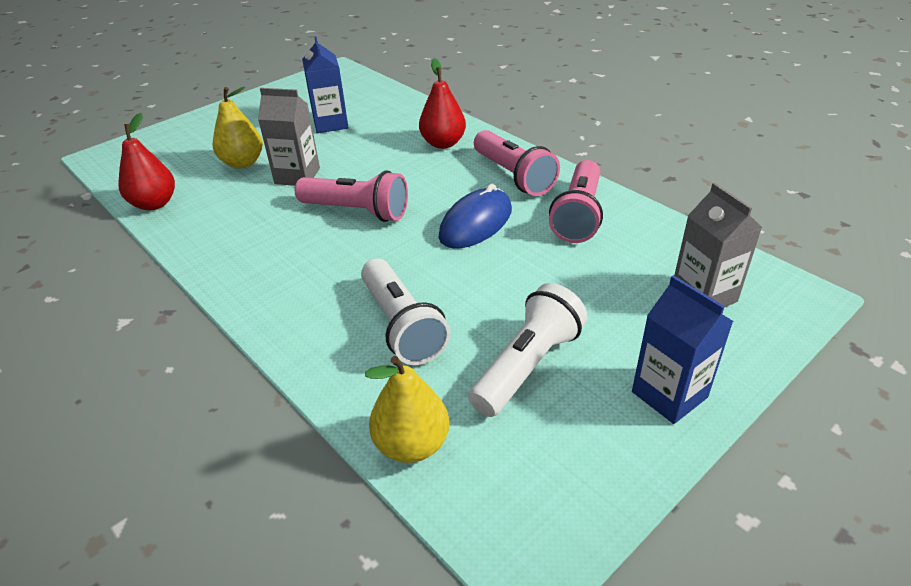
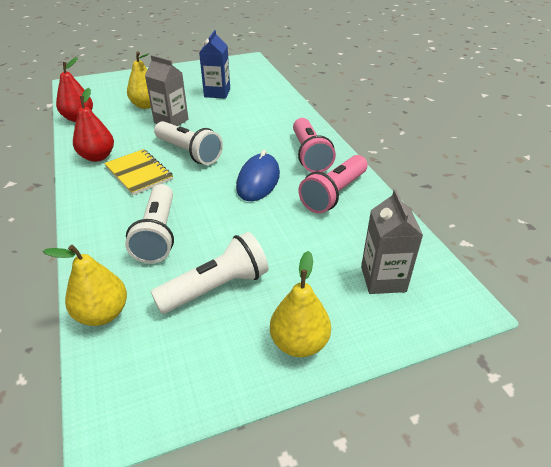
camera: 20 degrees right, 0 degrees up
pink flashlight [295,170,408,222] -> white flashlight [154,121,223,165]
red pear [419,58,466,149] -> red pear moved to [73,88,114,162]
blue mouse [438,184,512,248] -> blue mouse turned 45 degrees counterclockwise [236,150,280,201]
blue carton [632,275,733,424] -> yellow pear [270,251,331,357]
none -> yellow notebook [104,149,173,195]

